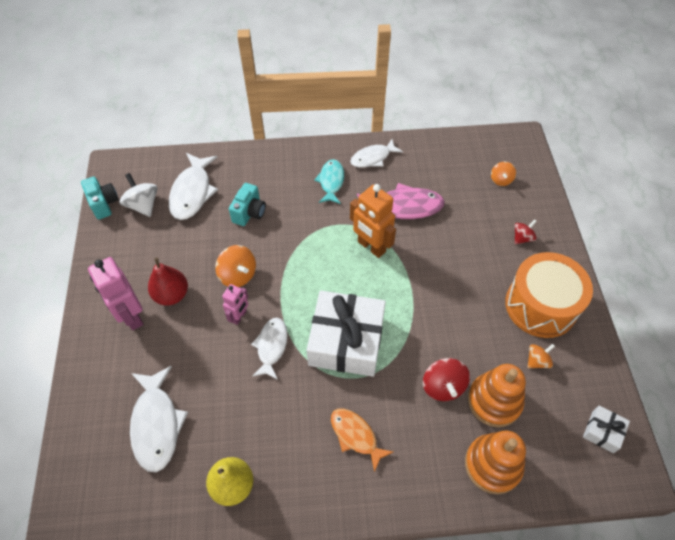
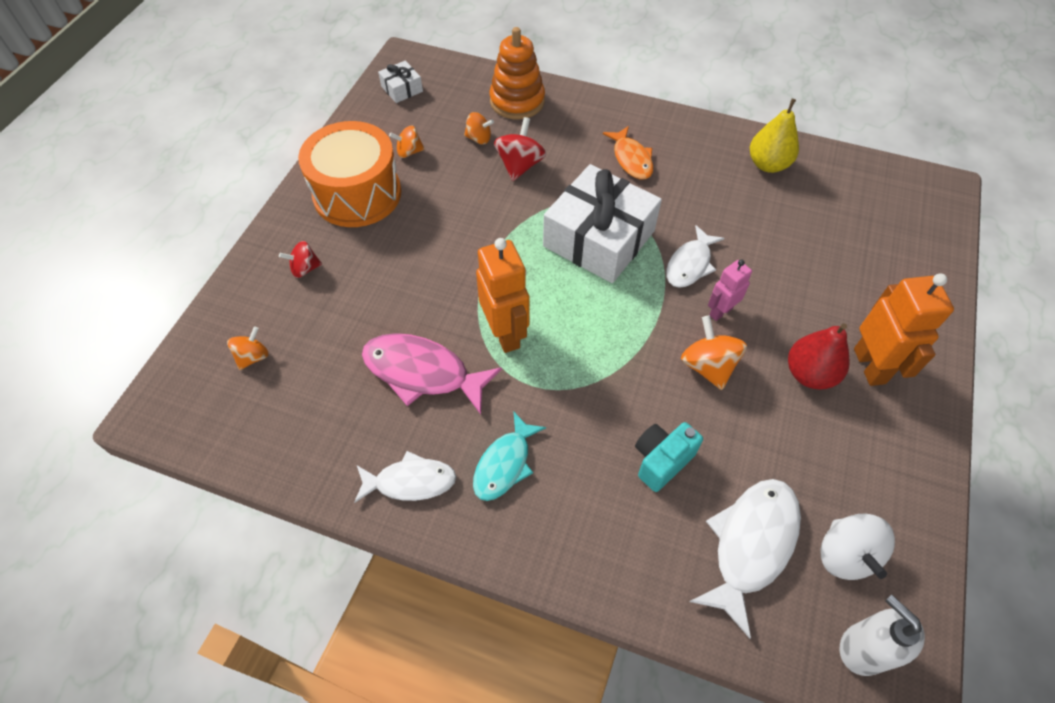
camera: 155 degrees left, 0 degrees up
turquoise camera [81,177,119,220] -> none
pink robot [88,257,143,330] -> orange robot [854,273,954,386]
white fish [130,366,188,472] -> none
orange stacking toy [468,364,526,427] -> orange spinning top [464,112,494,144]
none -> white soap dispenser [840,595,925,676]

